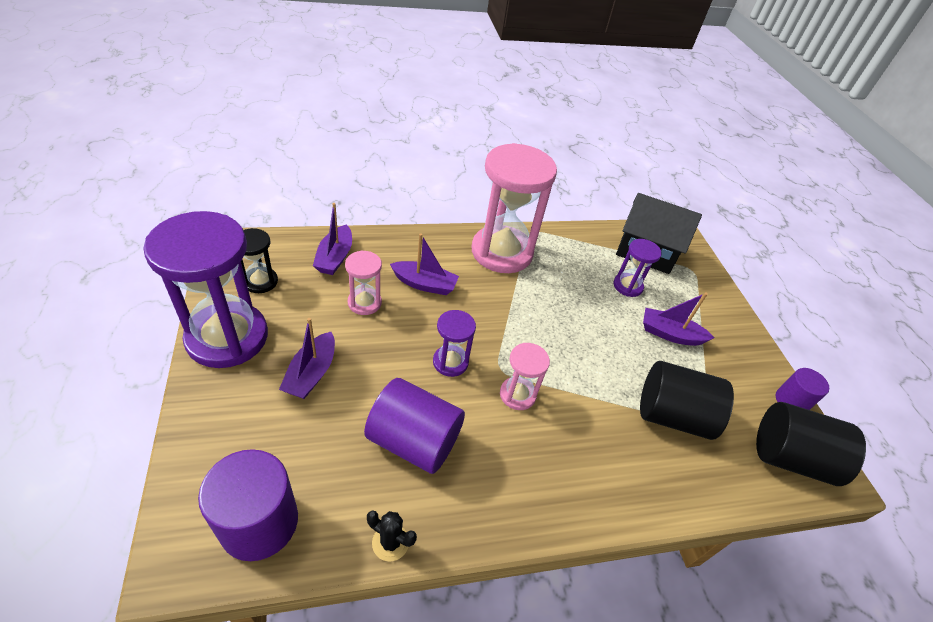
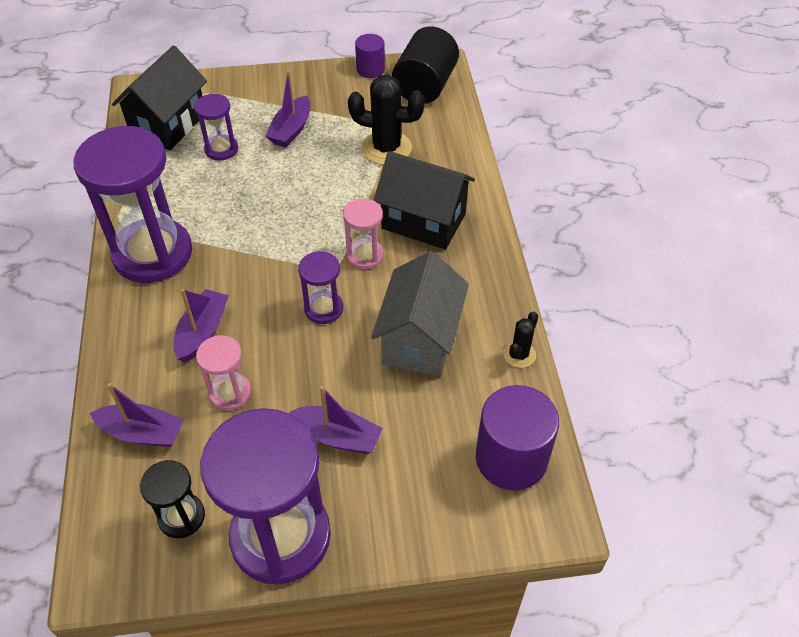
camera: 80 degrees left, 5 degrees up
purple cylinder [364,378,465,474] -> grey house [371,251,469,377]
pink hourglass [471,143,557,273] -> purple hourglass [73,126,192,283]
black cylinder [640,361,734,440] -> black cactus [348,75,425,165]
none -> black house [374,151,475,250]

